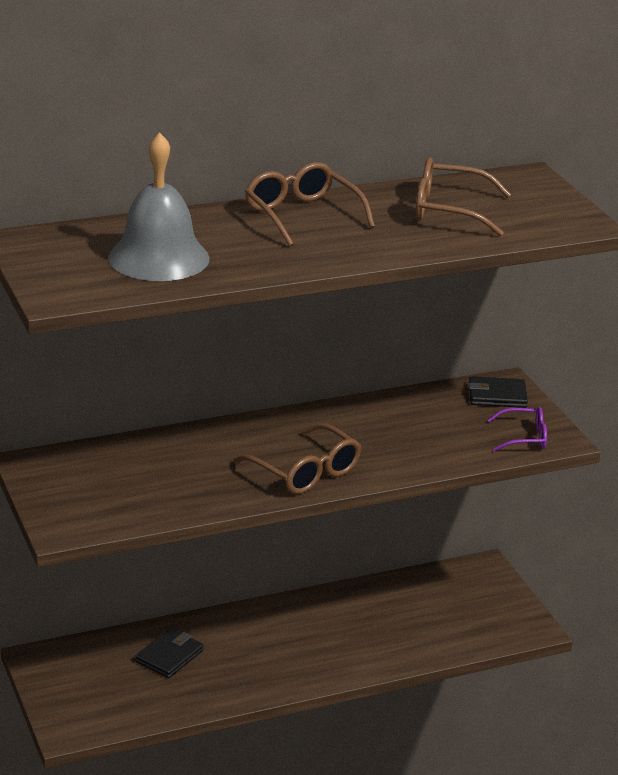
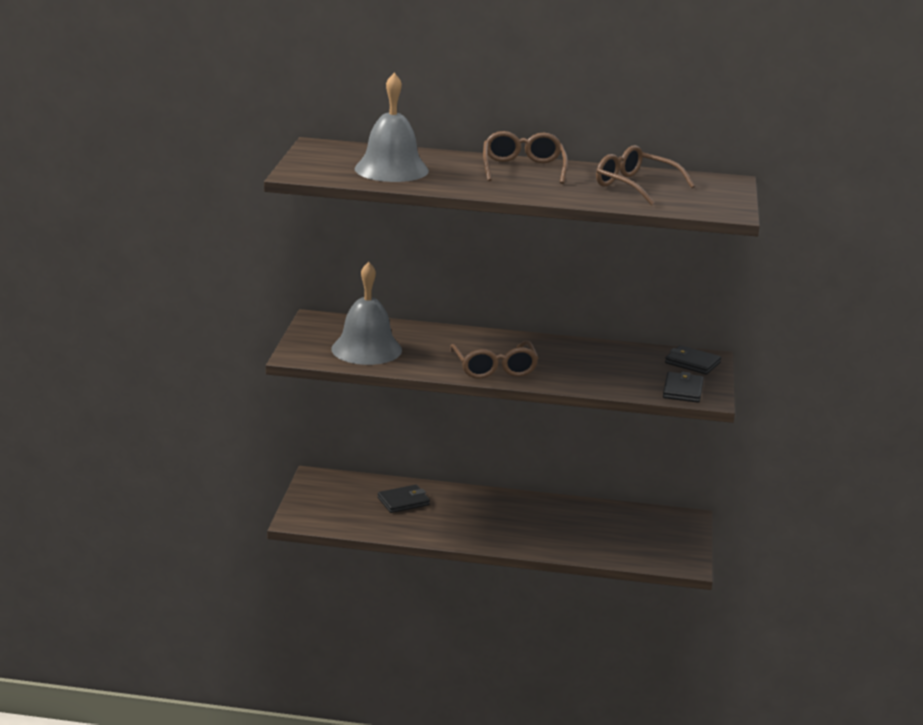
camera: 30 degrees right, 5 degrees down
purple glasses [488,407,547,451] -> black wallet [663,371,704,403]
none -> grey bell [331,262,402,365]

